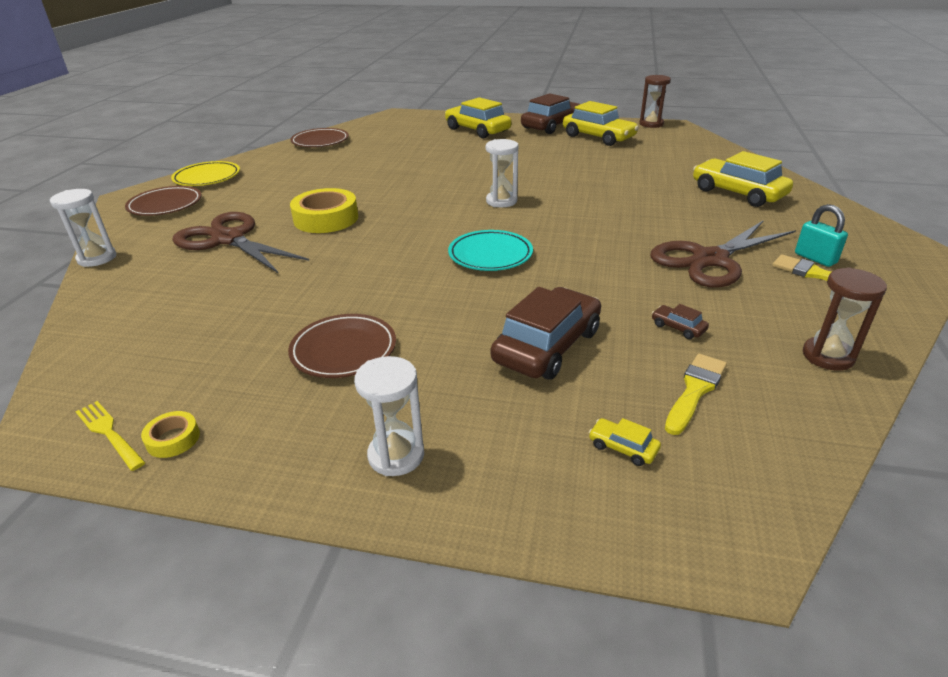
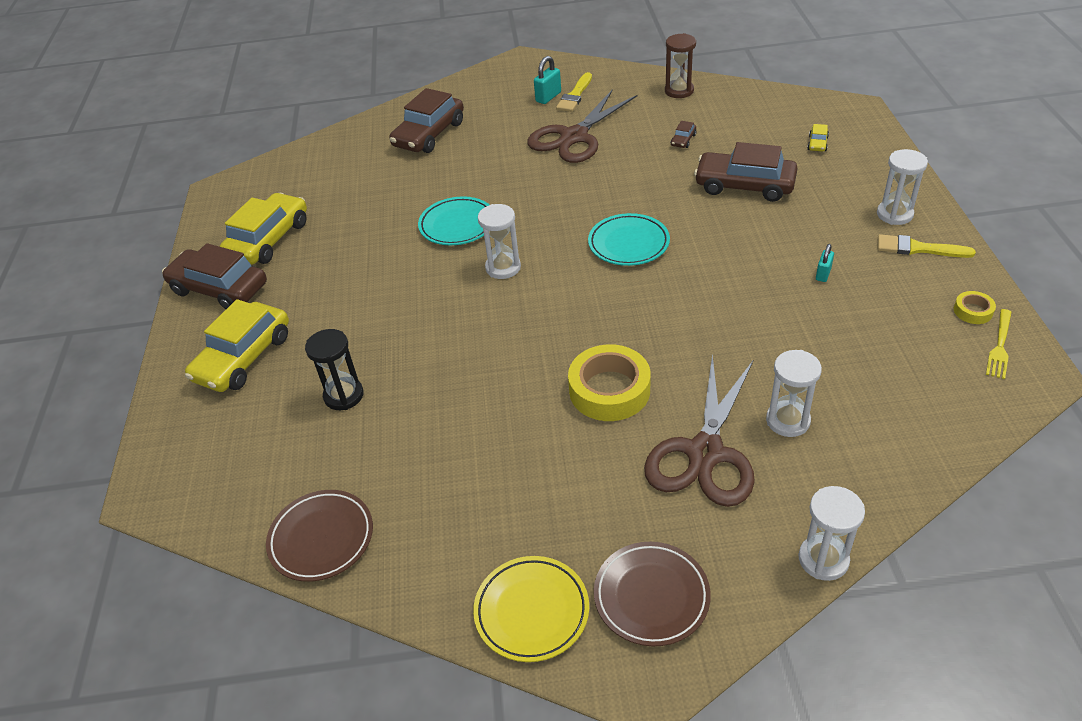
camera: 105 degrees left, 10 degrees up
brown plate [288,314,396,378] -> turquoise padlock [816,244,834,282]
brown hourglass [639,75,671,128] -> none
brown scissors [650,220,796,288] -> brown scissors turned 90 degrees clockwise [527,89,637,163]
yellow brush [665,354,727,435] -> yellow brush moved to [877,234,976,258]
yellow car [693,151,793,207] -> brown car [389,88,464,153]
none -> black hourglass [305,329,364,410]
none -> turquoise plate [418,196,489,245]
none -> white hourglass [766,350,822,437]

